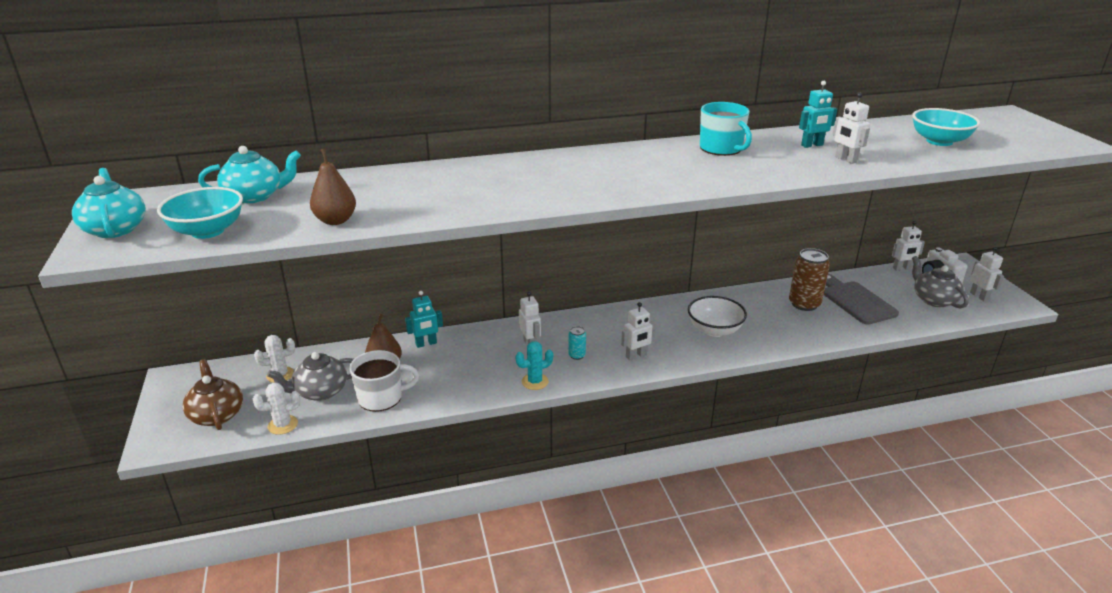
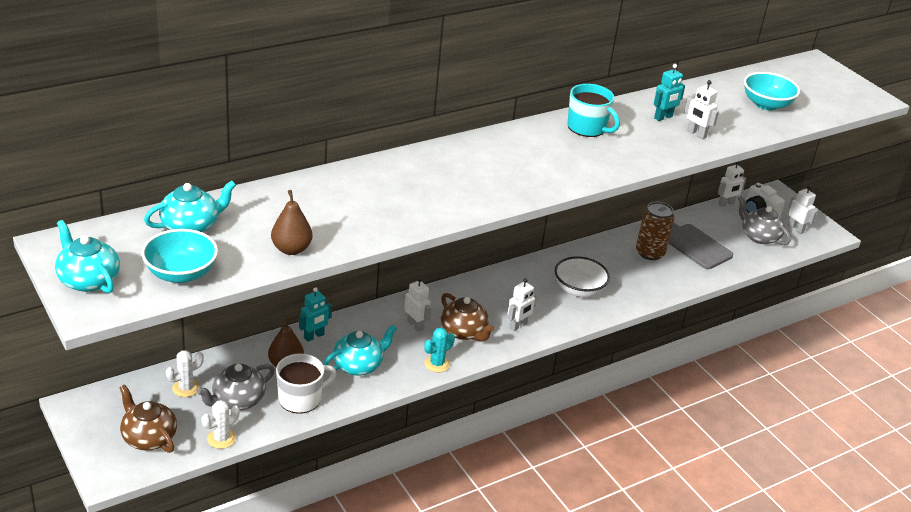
camera: 20 degrees left, 5 degrees up
turquoise can [568,326,586,360] -> brown teapot [441,293,494,342]
none -> turquoise teapot [323,324,397,376]

